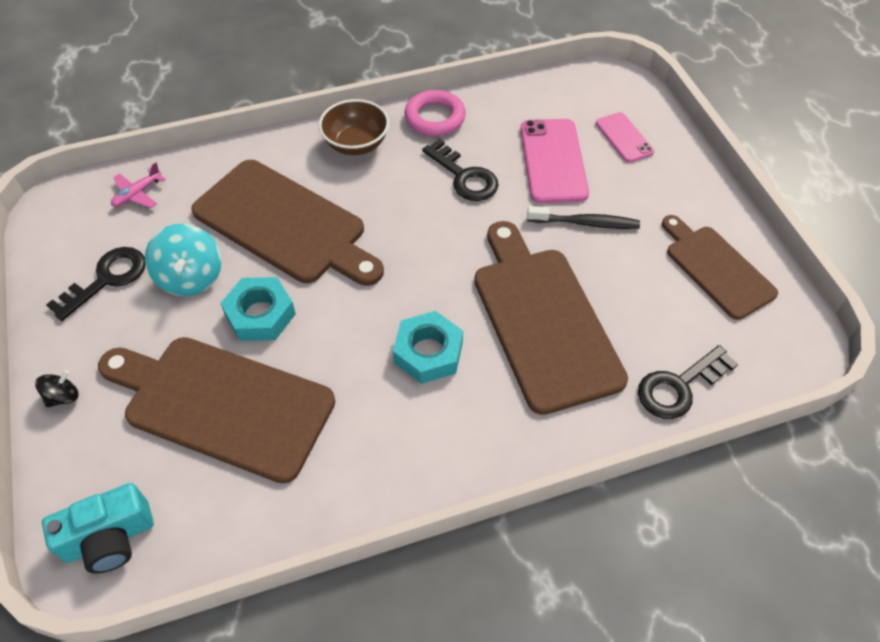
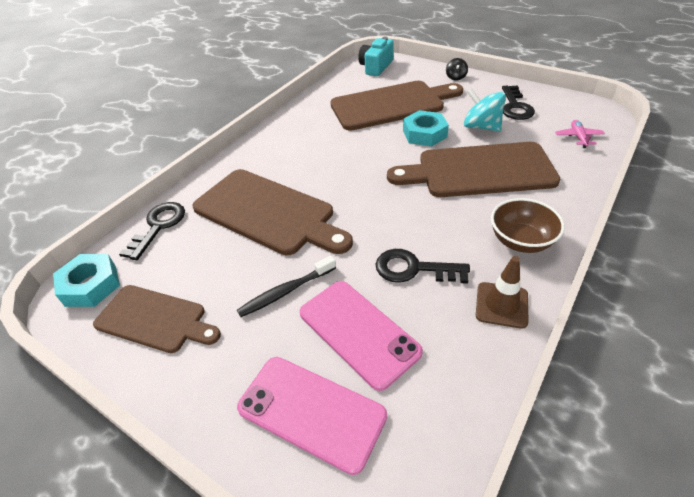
camera: 145 degrees right, 10 degrees down
turquoise nut [393,311,463,384] -> turquoise nut moved to [53,254,120,307]
pink ring [404,90,466,136] -> brown traffic cone [476,256,528,329]
pink phone [596,112,654,163] -> pink phone [237,357,387,475], size x1.68

